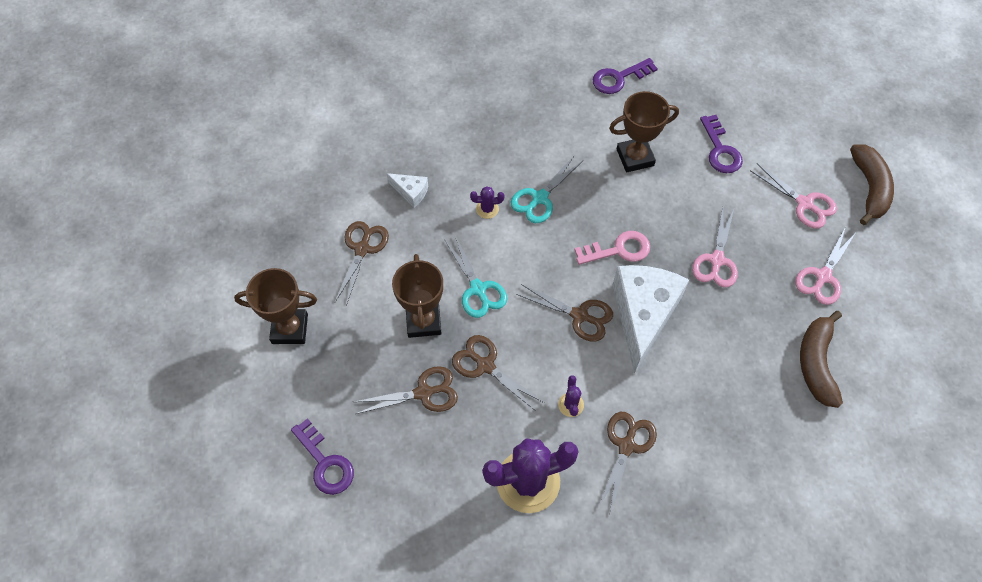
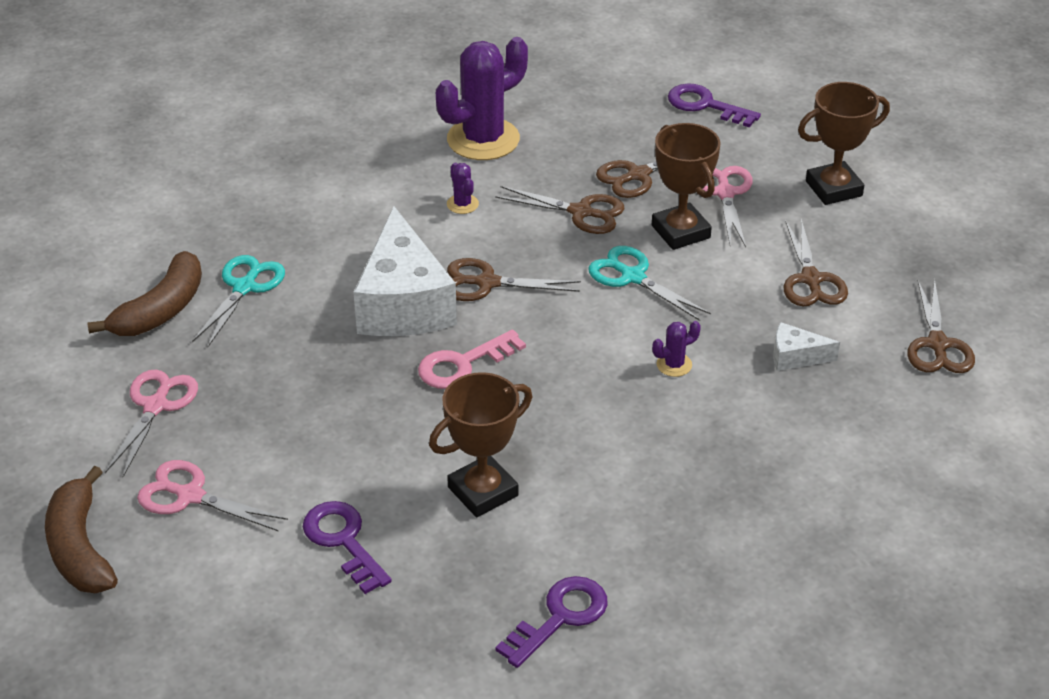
camera: 160 degrees right, 20 degrees down
turquoise scissors [511,155,582,223] -> turquoise scissors moved to [192,255,285,347]
brown scissors [597,412,657,513] -> brown scissors moved to [907,279,975,373]
pink scissors [692,207,738,288] -> pink scissors moved to [703,166,753,247]
brown banana [800,311,843,408] -> brown banana turned 45 degrees clockwise [87,251,202,336]

